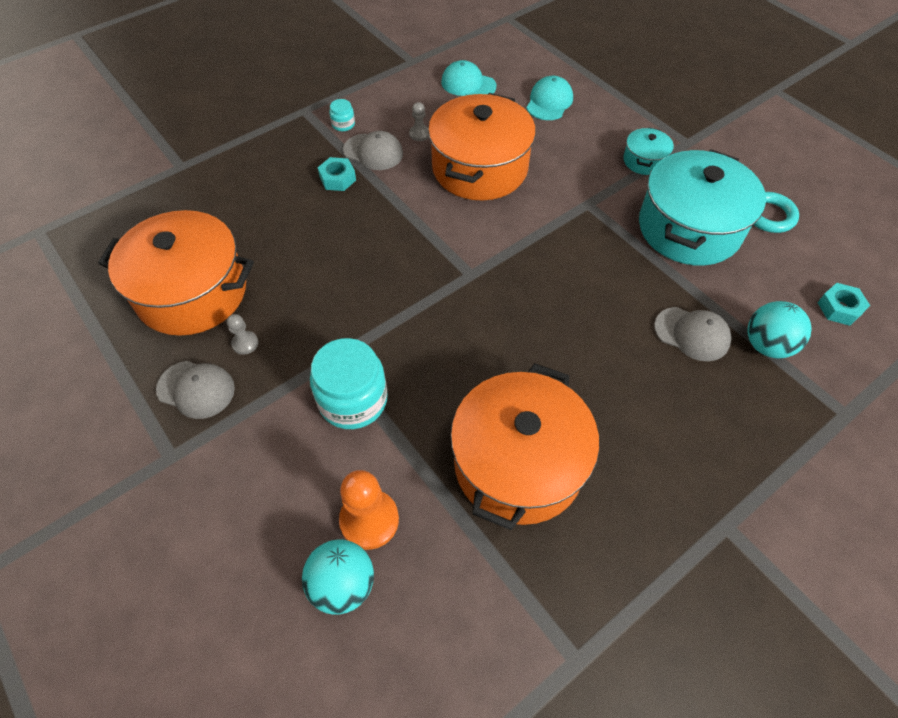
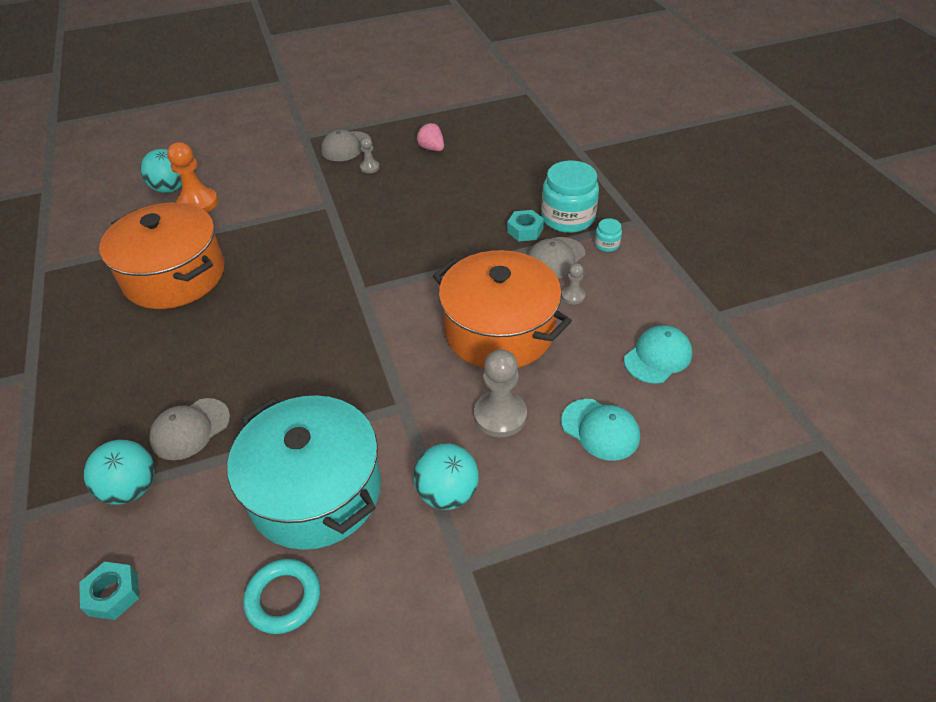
camera: 110 degrees right, 10 degrees down
orange pot [98,210,254,336] -> pink strawberry [416,123,444,151]
turquoise jar [310,338,388,429] -> turquoise jar moved to [541,161,599,233]
turquoise pot [623,127,674,175] -> turquoise ball [413,443,479,510]
none -> grey pawn [474,349,527,437]

